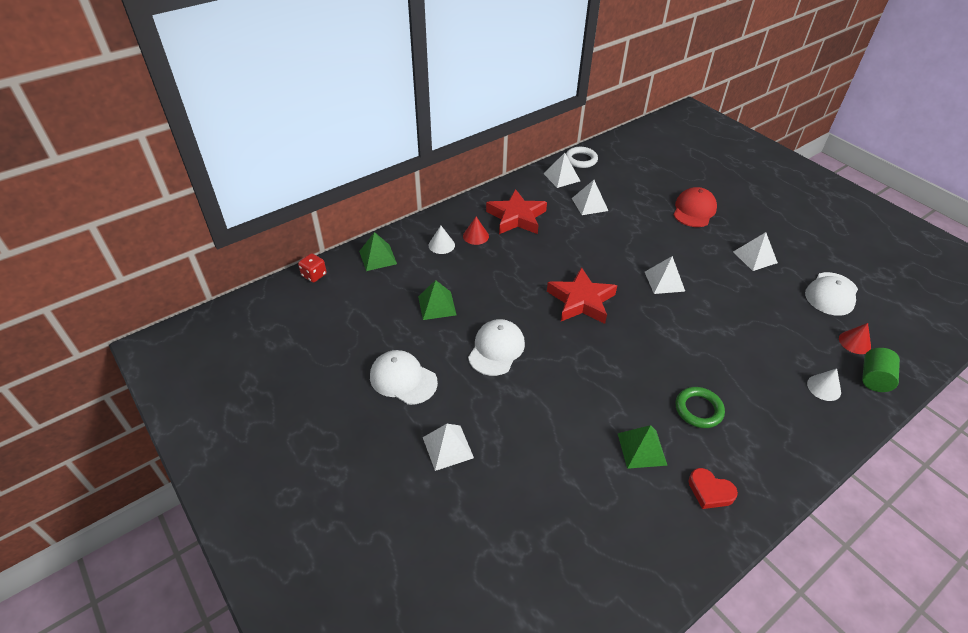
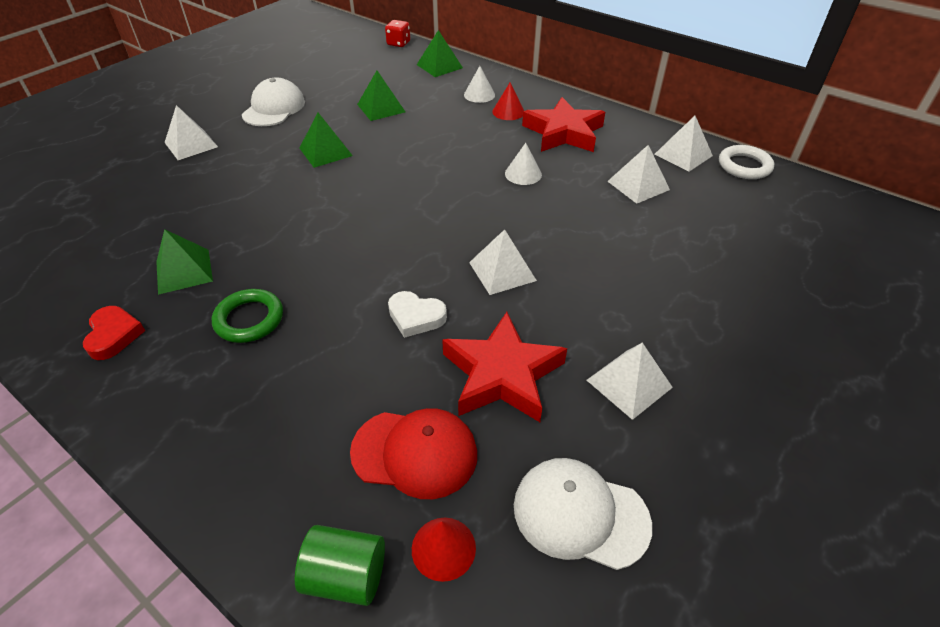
camera: 75 degrees right, 0 degrees up
white cap [468,319,525,376] -> green pyramid [299,113,353,168]
red star [547,267,617,324] -> red star moved to [442,312,567,422]
red cap [673,187,717,227] -> red cap moved to [350,408,477,499]
red heart [688,468,738,509] -> red heart turned 150 degrees clockwise [83,306,145,360]
white cone [807,368,841,401] -> white cone moved to [505,143,542,185]
none -> white heart [388,291,447,338]

